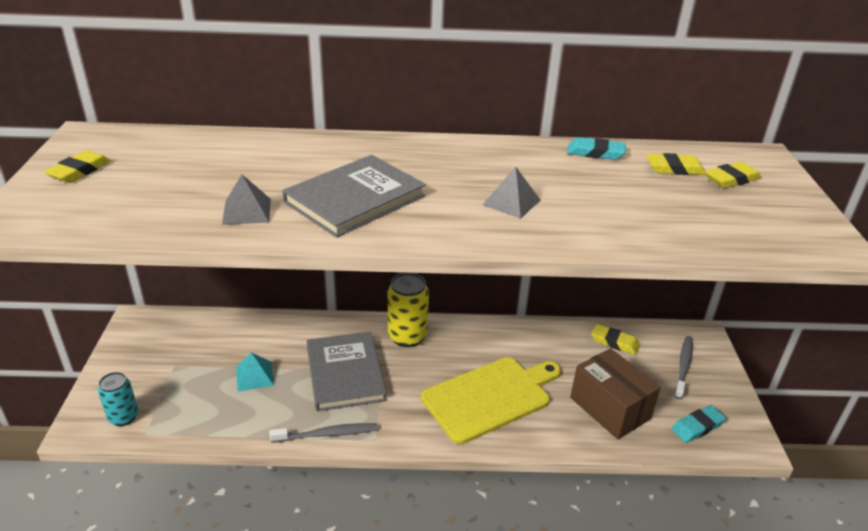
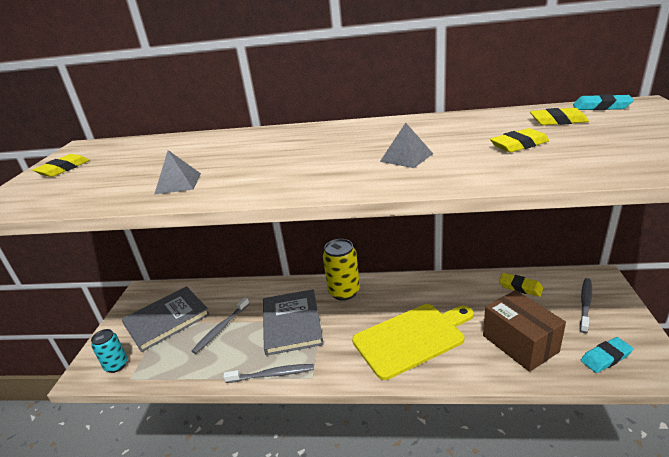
camera: 10 degrees right, 5 degrees down
turquoise pyramid [236,352,274,391] -> grey toothbrush [192,297,249,354]
grey book [282,155,426,237] -> grey book moved to [121,286,210,352]
turquoise eraser [567,137,626,160] -> turquoise eraser moved to [573,94,634,110]
yellow eraser [705,162,761,188] -> yellow eraser moved to [490,128,549,152]

